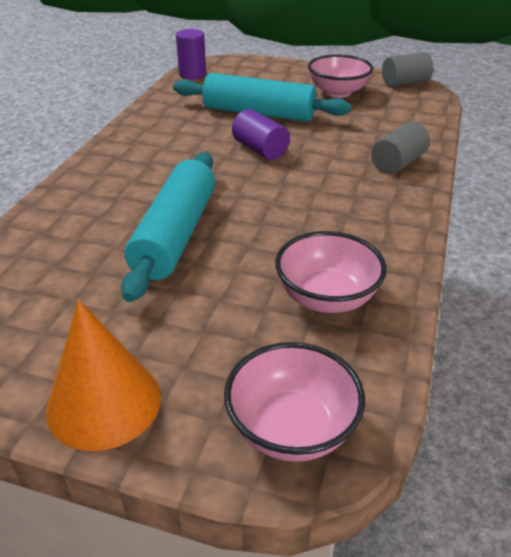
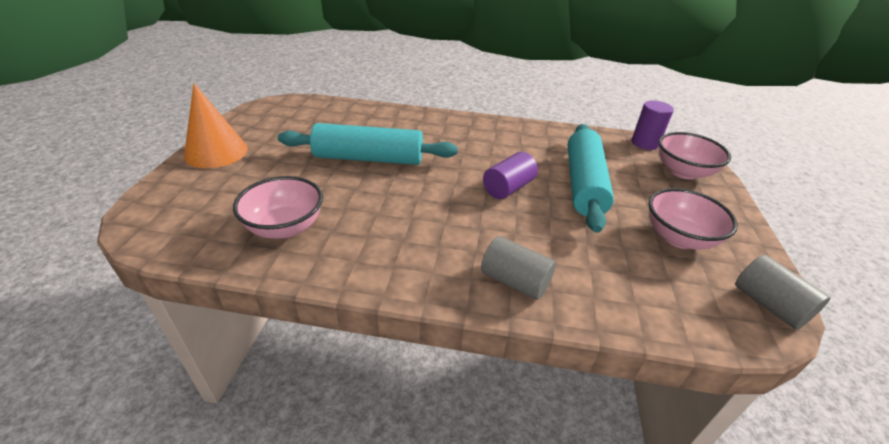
camera: 80 degrees right, 0 degrees up
pink bowl [224,342,365,462] -> pink bowl moved to [659,132,731,179]

